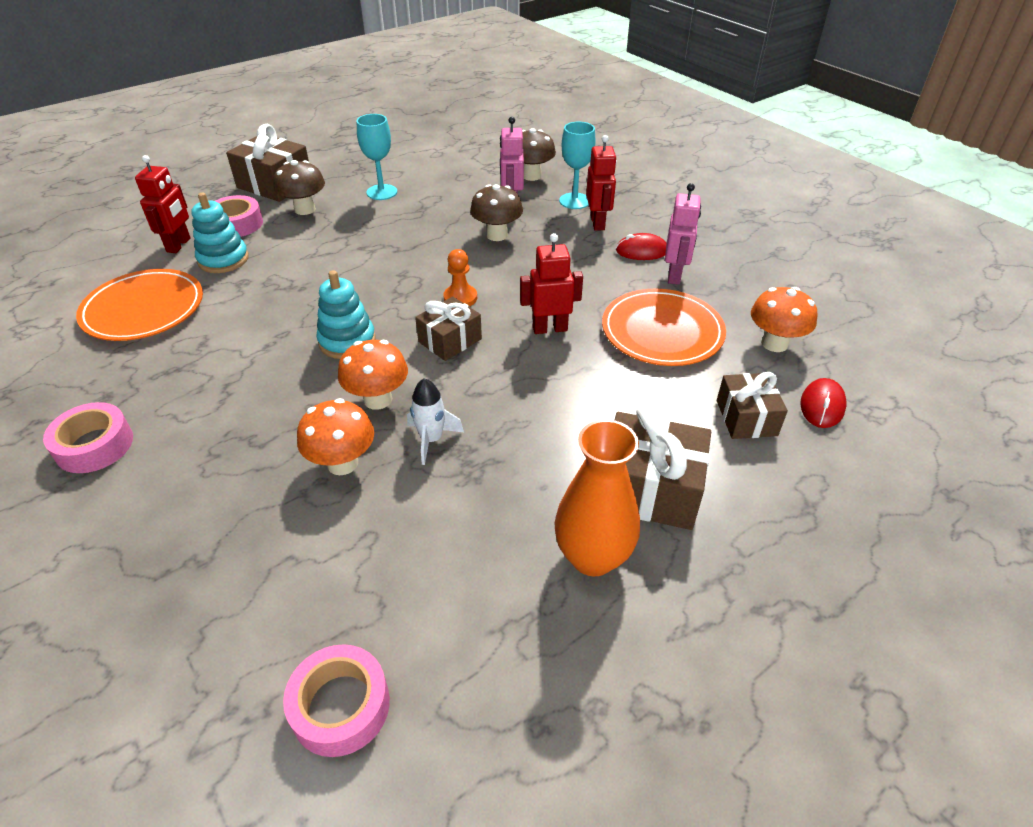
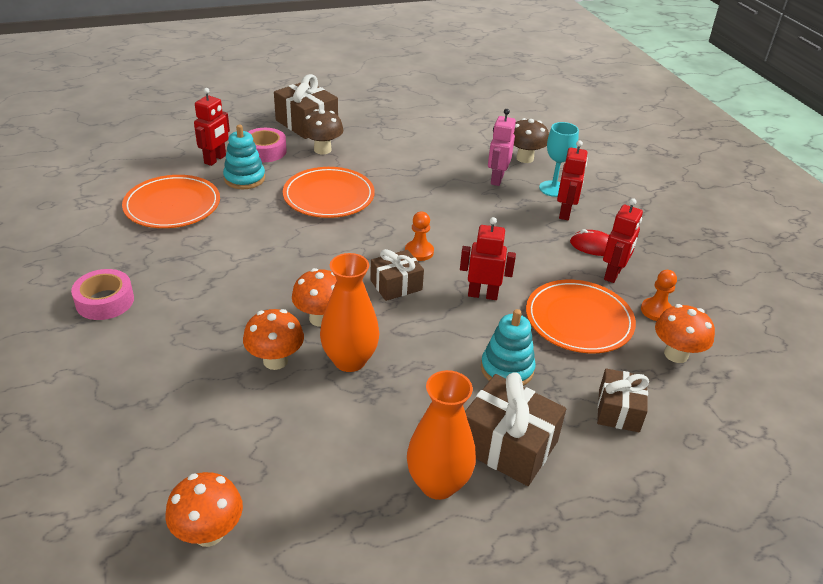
camera: 15 degrees right, 5 degrees down
pink tape [283,644,390,757] -> orange mushroom [165,472,243,547]
turquoise stacking toy [316,270,376,359] -> turquoise stacking toy moved to [481,309,536,386]
turquoise goblet [356,114,397,200] -> none
white rocket [407,378,464,465] -> orange vase [320,253,379,372]
brown mushroom [470,184,523,241] -> none
pink robot [665,183,701,285] -> red robot [603,198,643,283]
red mouse [800,378,846,428] -> none
none -> orange plate [283,167,375,218]
none -> orange pawn [641,270,677,321]

